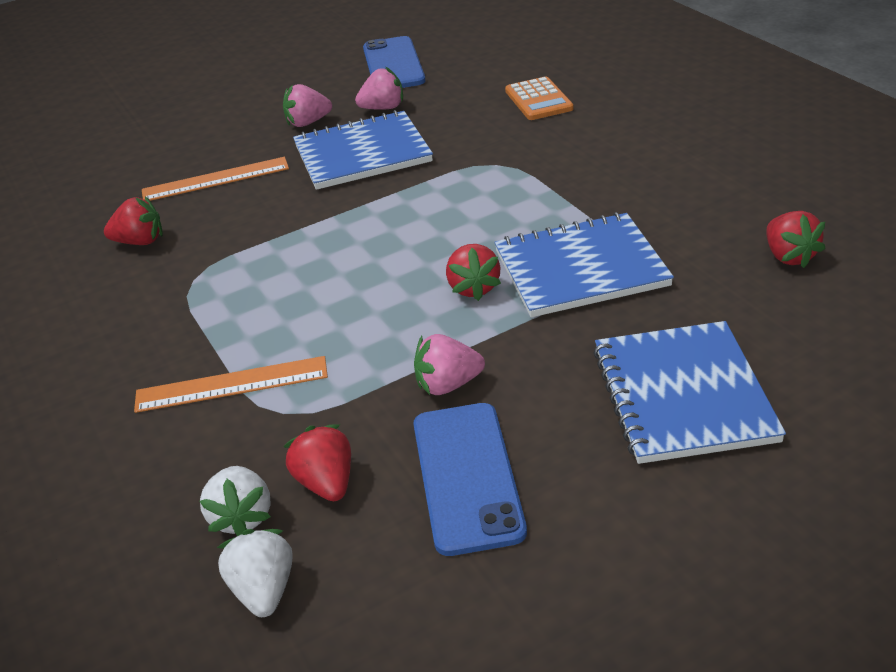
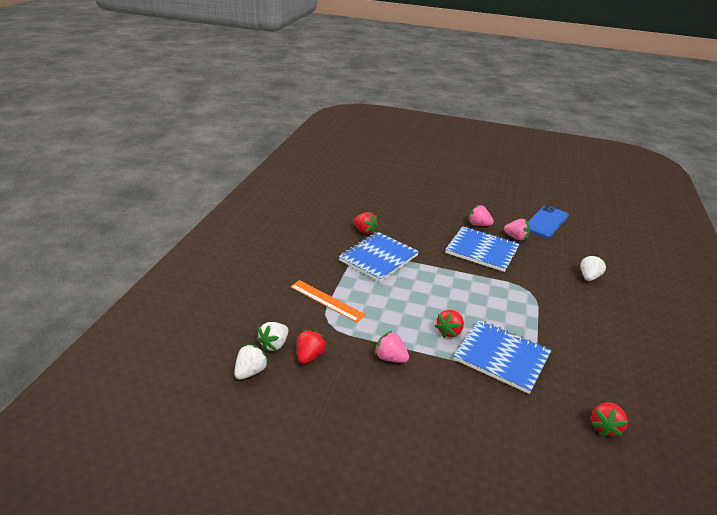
camera: 40 degrees right, 5 degrees down
orange ruler [142,157,289,201] -> none
blue phone [413,403,527,556] -> none
orange calculator [505,76,574,120] -> white strawberry [580,255,607,281]
blue notebook [593,321,786,464] -> blue notebook moved to [339,232,419,282]

